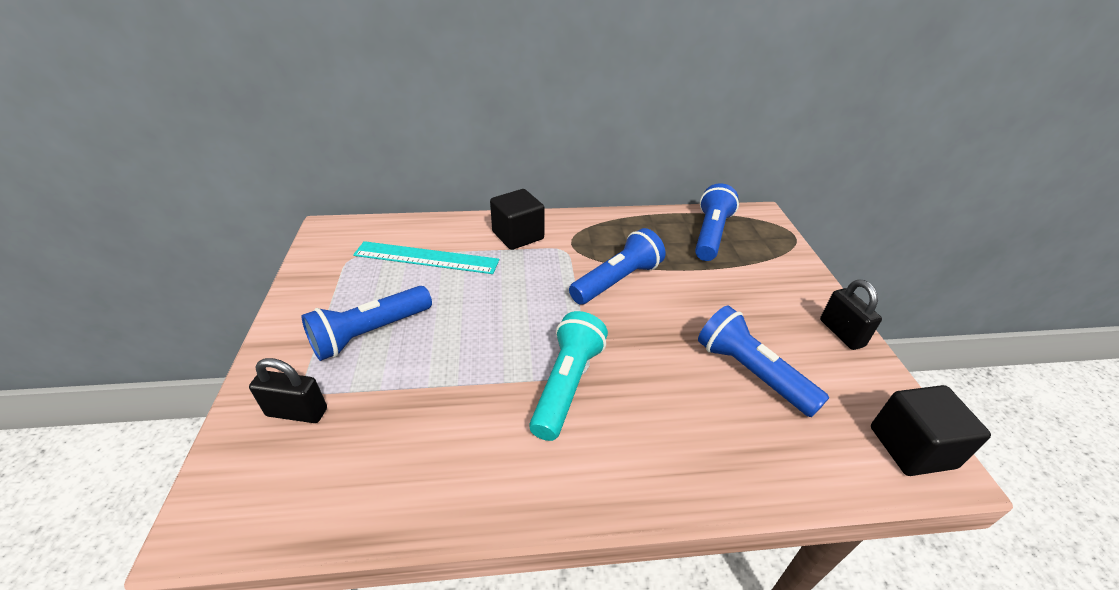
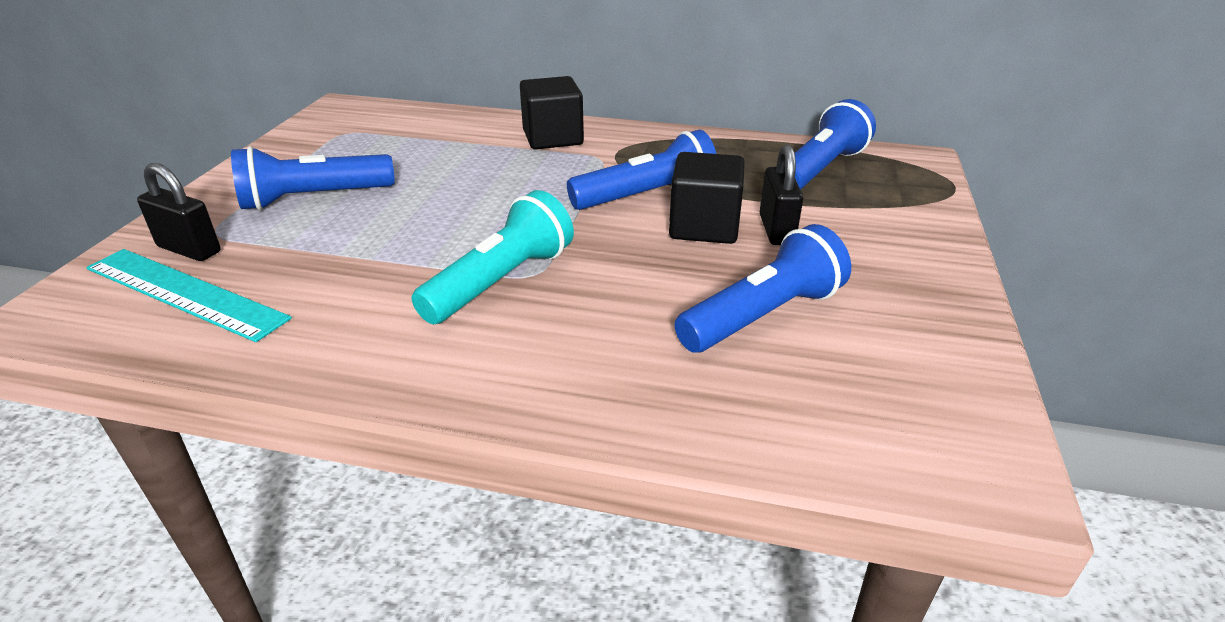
camera: 20 degrees right, 5 degrees down
turquoise ruler [353,241,499,274] -> turquoise ruler moved to [86,249,292,342]
blue flashlight [698,305,829,417] -> blue flashlight turned 75 degrees clockwise [675,224,851,353]
black padlock [820,279,882,350] -> black padlock moved to [760,144,803,245]
black cube [871,385,991,476] -> black cube moved to [669,152,745,244]

